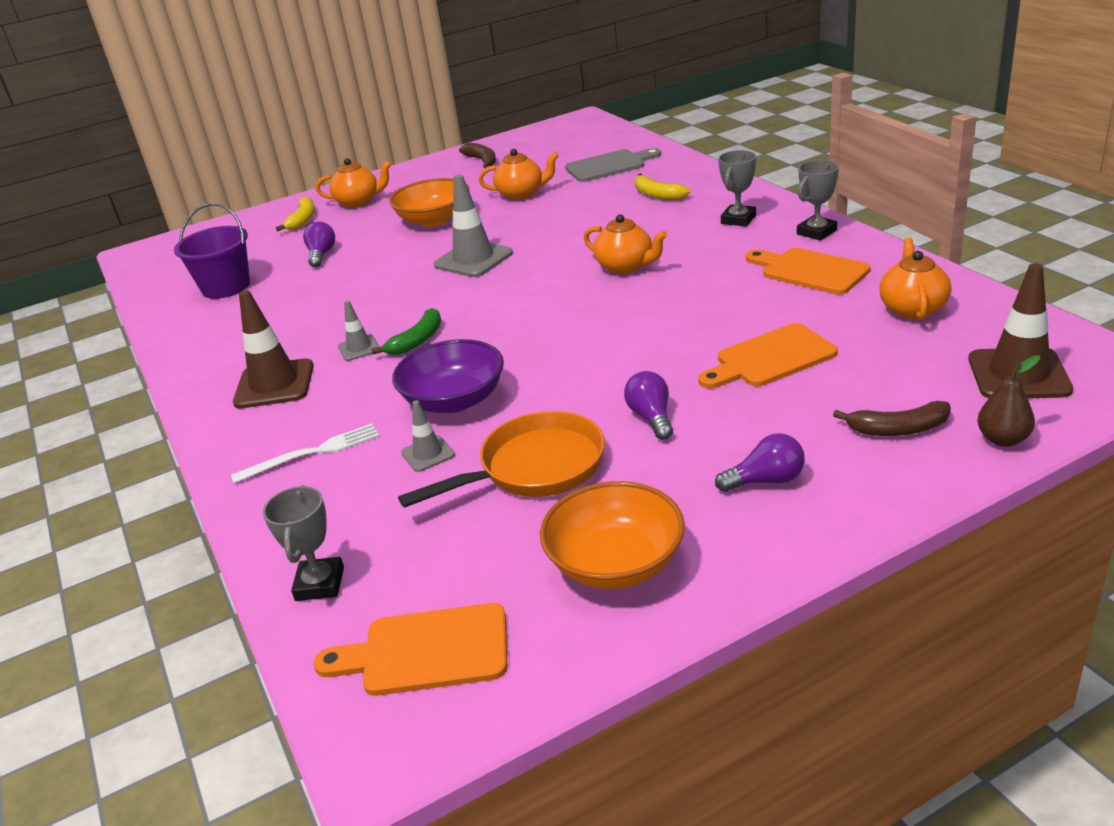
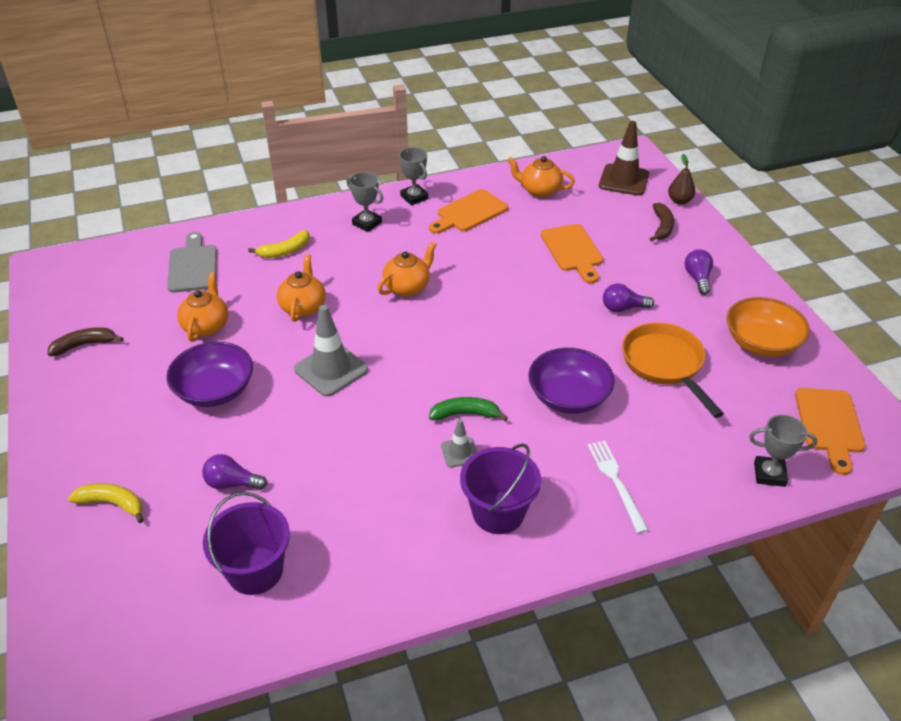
camera: 85 degrees left, 10 degrees up
brown traffic cone [233,290,314,409] -> purple bucket [460,443,541,534]
orange teapot [316,158,392,208] -> orange teapot moved to [277,254,326,322]
green banana [371,308,441,355] -> green banana turned 45 degrees counterclockwise [429,397,508,421]
orange bowl [389,178,470,227] -> purple bowl [166,342,253,407]
grey traffic cone [401,400,455,472] -> none

